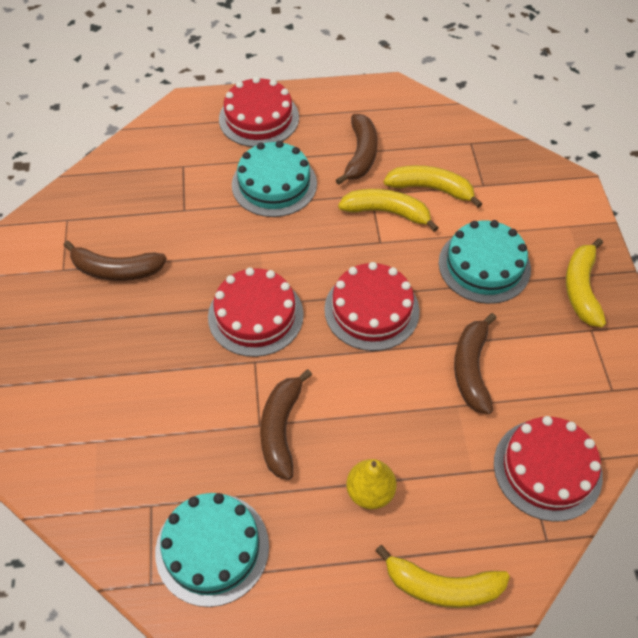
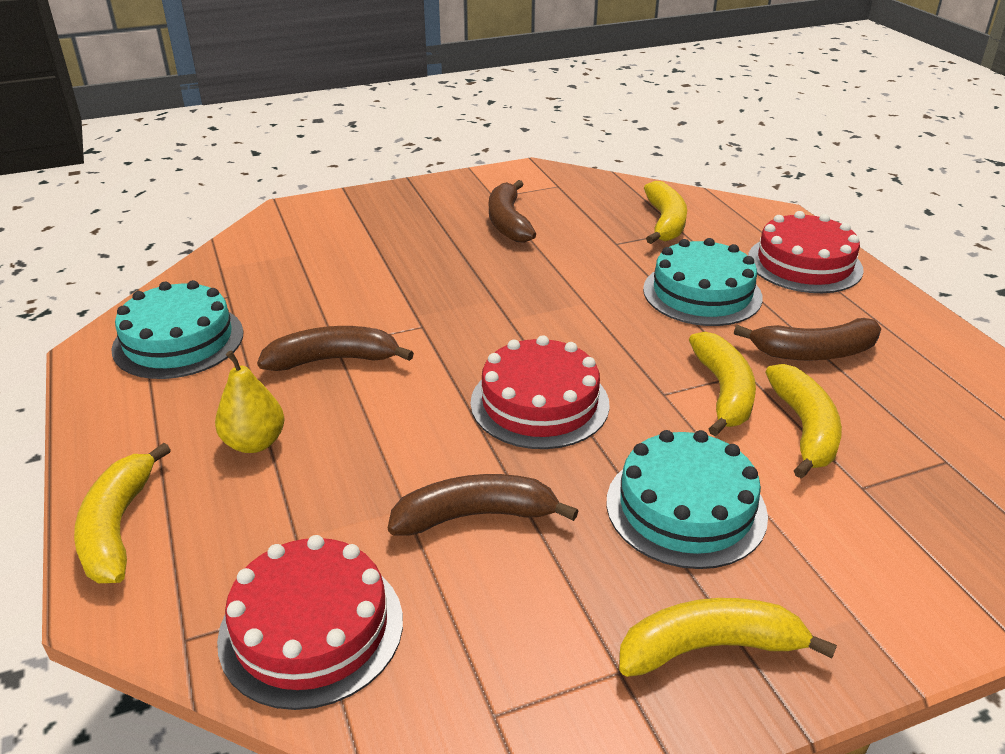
camera: 75 degrees right, 20 degrees down
red cake [208,268,304,357] -> none
none -> yellow banana [644,181,687,244]

